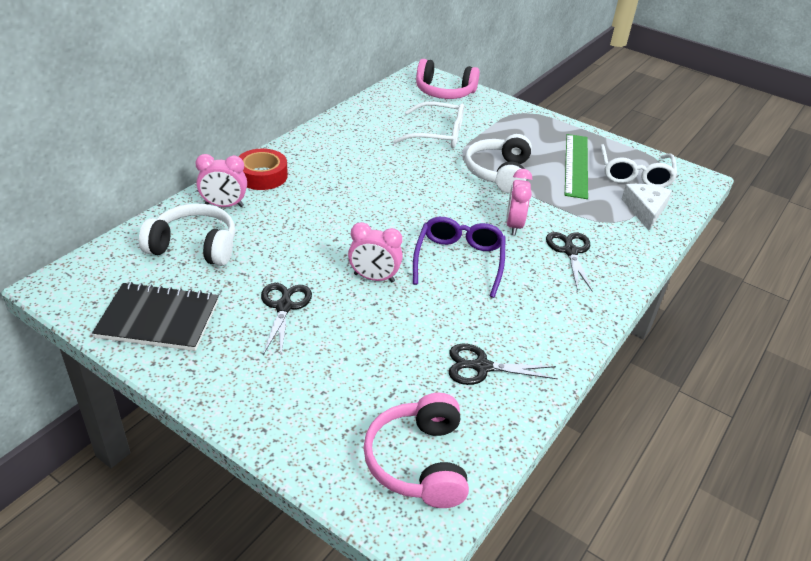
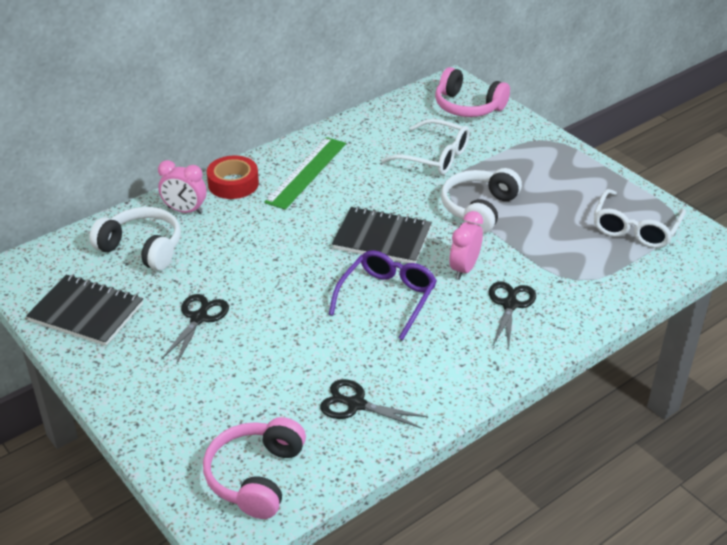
camera: 20 degrees right, 0 degrees up
pink clock [348,222,403,282] -> none
green ruler [565,134,588,199] -> green ruler moved to [264,137,346,210]
white cheese [622,184,672,230] -> none
none -> black notebook [332,207,432,263]

